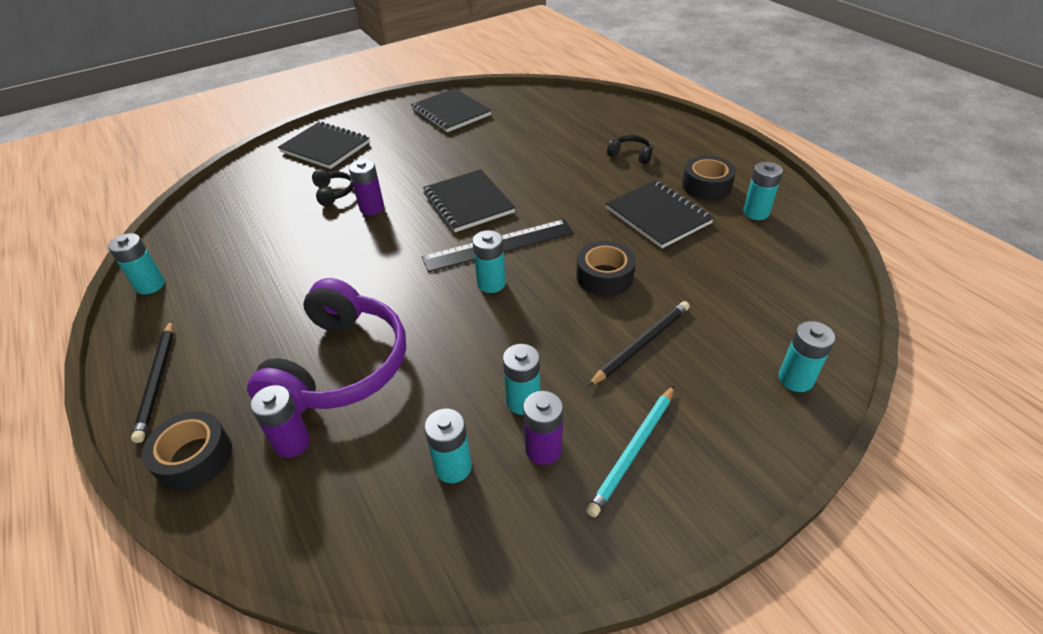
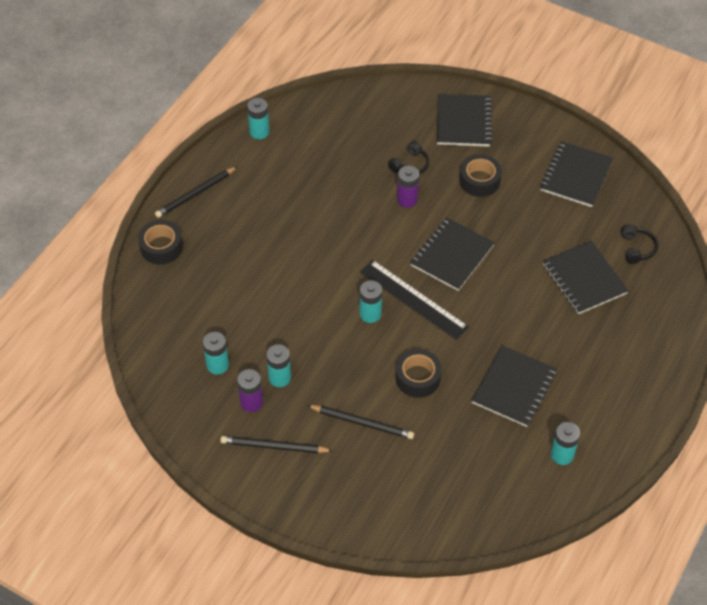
camera: 60 degrees right, 10 degrees up
purple headphones [247,278,406,414] -> none
purple battery [250,385,310,458] -> none
turquoise pencil [586,385,675,517] -> black pencil [220,436,333,453]
black headphones [607,135,653,164] -> black headphones moved to [621,224,658,264]
black tape [682,156,736,200] -> black tape moved to [459,154,502,197]
turquoise battery [778,321,835,392] -> none
none -> black notebook [543,241,629,314]

